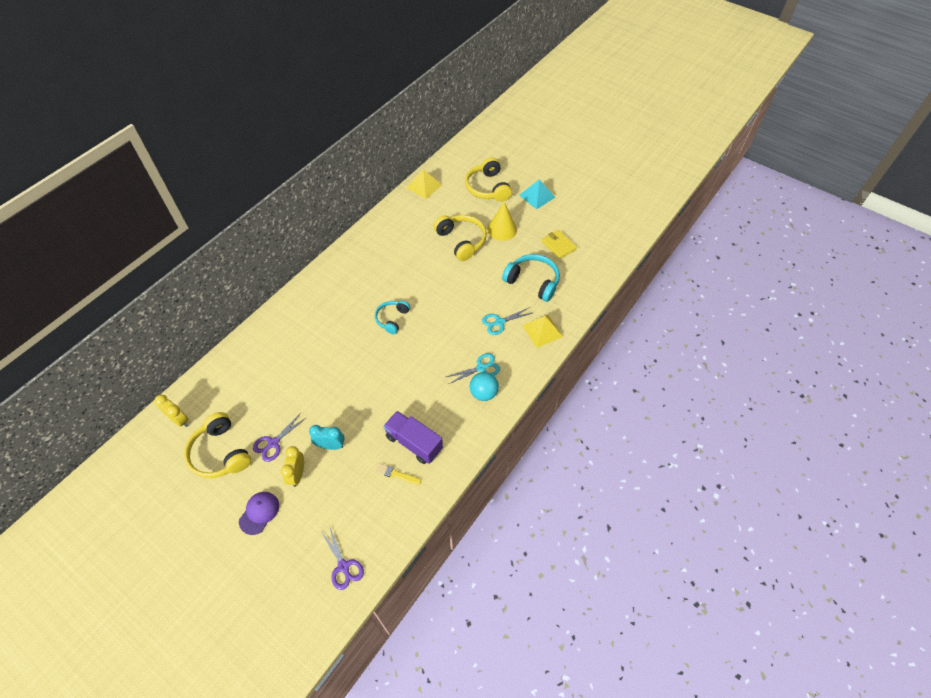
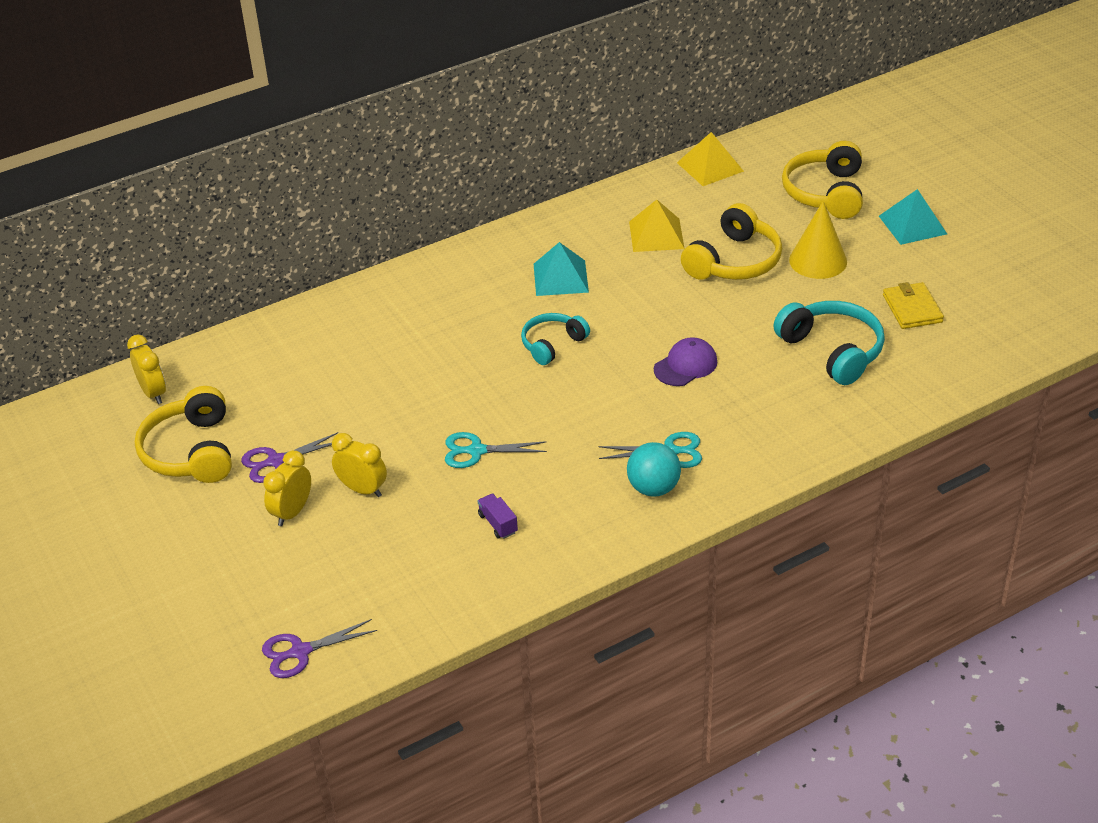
camera: 25 degrees right, 15 degrees down
purple cap [239,492,279,535] -> purple cap moved to [654,337,717,386]
turquoise clock [309,425,345,450] -> yellow clock [332,433,387,497]
purple scissors [320,526,364,590] -> purple scissors turned 75 degrees clockwise [262,619,377,678]
yellow brush [376,463,421,485] -> none
purple truck [383,411,443,464] -> purple truck [478,494,518,539], size x0.47
yellow headphones [434,215,487,261] -> yellow headphones turned 45 degrees clockwise [681,203,782,280]
turquoise scissors [482,307,532,335] -> turquoise scissors moved to [445,432,547,468]
yellow pyramid [522,315,563,348] -> yellow pyramid moved to [629,200,685,252]
none -> turquoise pyramid [534,242,589,296]

